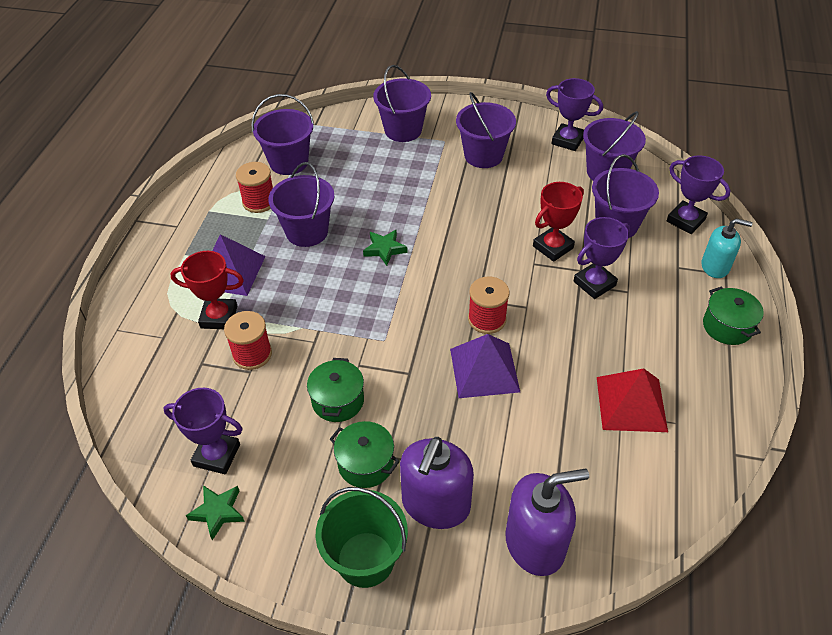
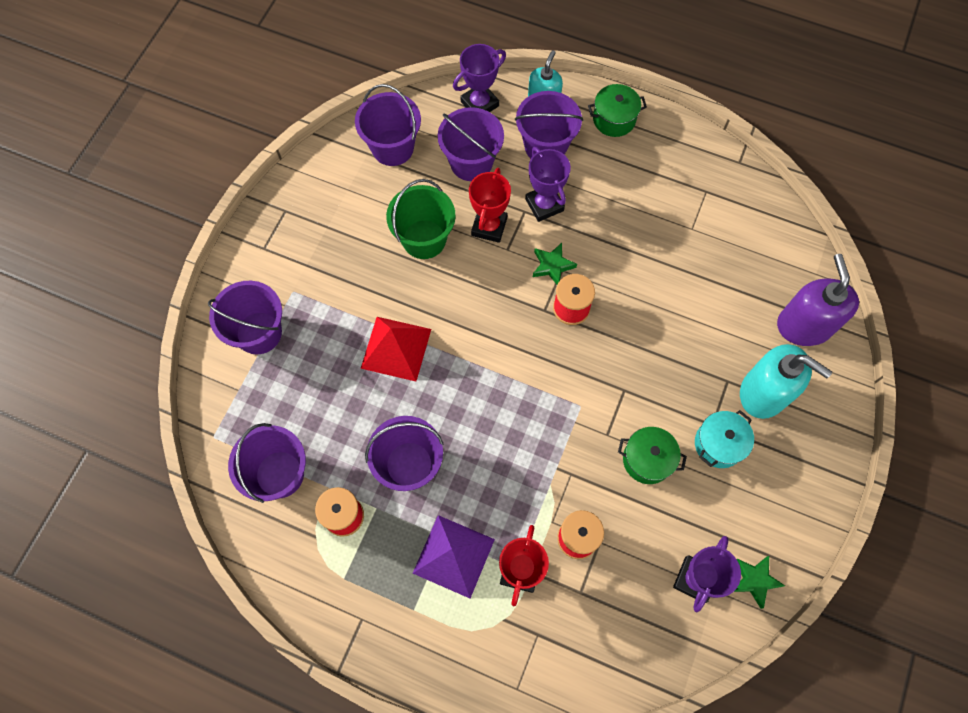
camera: 80 degrees left, 20 degrees up
green bucket [316,487,408,588] -> green bucket moved to [386,179,456,259]
green pot [330,421,400,488] -> turquoise pot [695,410,754,468]
green star [363,230,408,266] -> green star moved to [533,243,577,284]
purple soap dispenser [400,437,474,529] -> turquoise soap dispenser [740,344,832,419]
purple pyramid [450,334,520,398] -> none
purple bucket [456,92,516,168] -> purple bucket moved to [515,91,583,159]
red trophy [533,182,584,262] -> red trophy turned 45 degrees clockwise [469,168,511,243]
purple trophy [546,78,603,151] -> none
red pyramid [597,368,668,432] -> red pyramid moved to [361,317,431,381]

